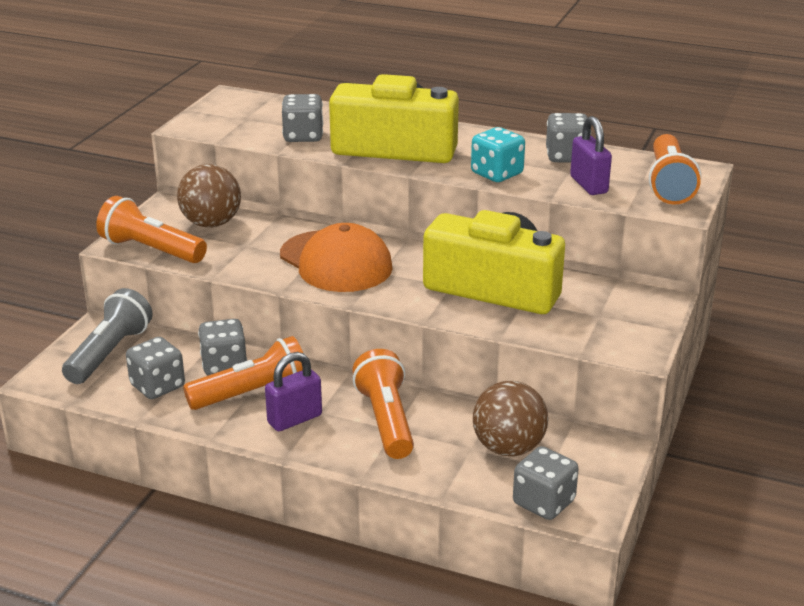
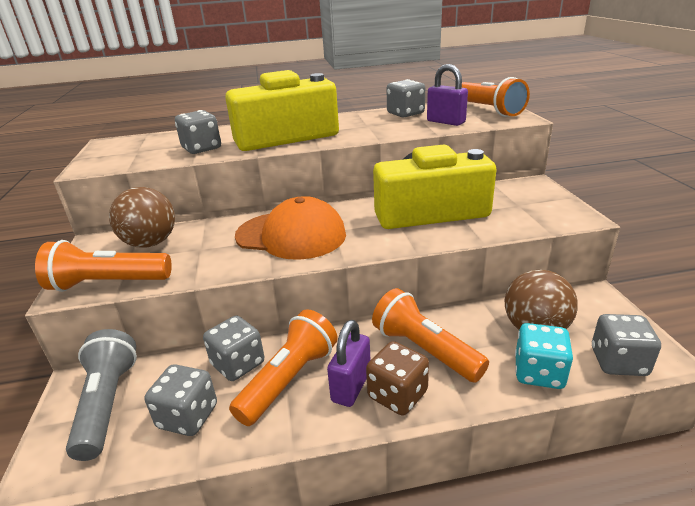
camera: 30 degrees left, 0 degrees up
turquoise dice [471,127,525,182] -> turquoise dice moved to [515,323,573,389]
none -> brown dice [366,341,429,416]

